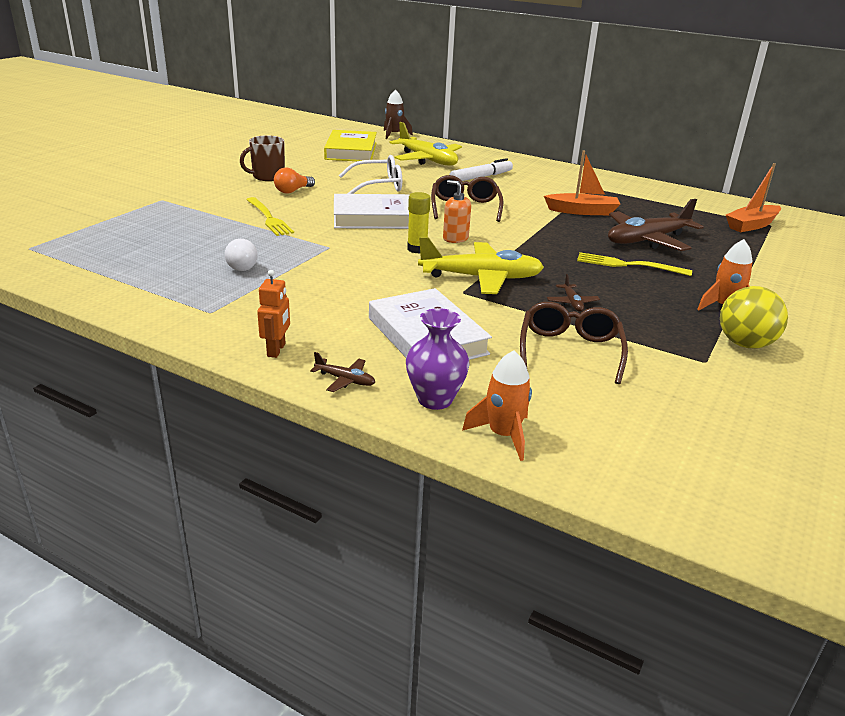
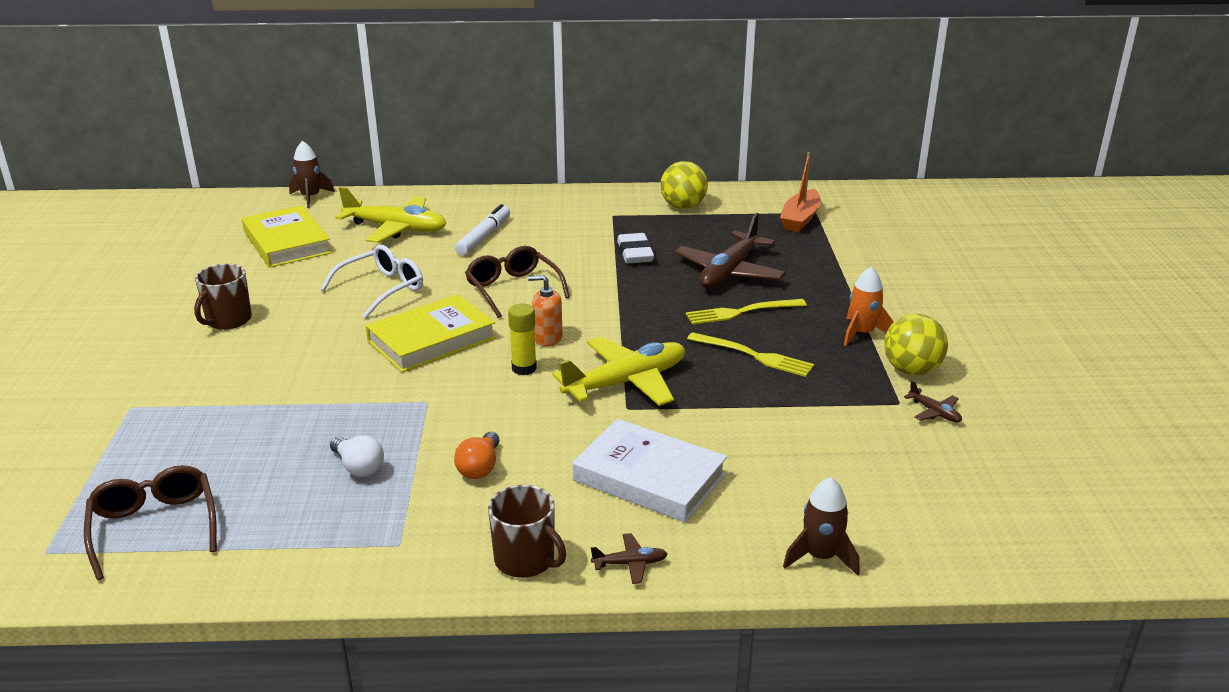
camera: 30 degrees left, 0 degrees up
yellow fork [246,197,294,236] -> yellow fork moved to [687,332,814,377]
orange robot [257,270,290,358] -> brown mug [488,485,566,578]
orange light bulb [274,168,315,194] -> orange light bulb moved to [454,432,500,479]
white book [334,194,410,229] -> yellow book [366,294,496,372]
purple vase [406,308,470,410] -> none
orange rocket [462,350,532,461] -> brown rocket [783,477,859,576]
brown glasses [520,302,628,384] -> brown glasses moved to [84,465,217,580]
orange boat [544,150,620,215] -> white eraser [617,233,654,264]
brown plane [547,274,600,312] -> brown plane moved to [904,381,962,423]
none -> yellow ball [660,161,708,209]

